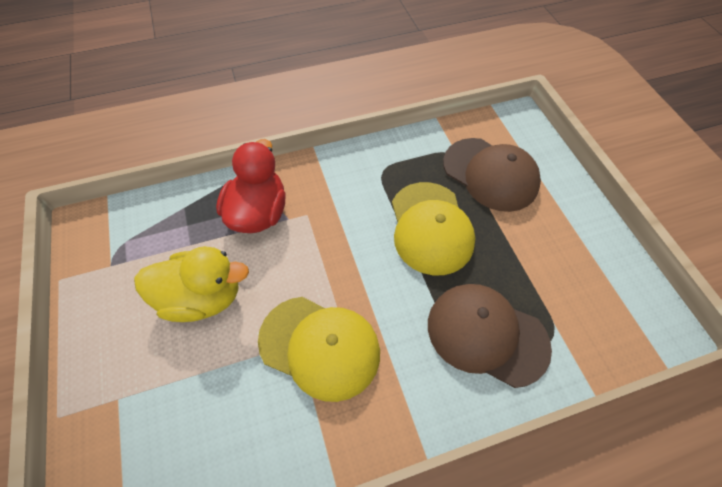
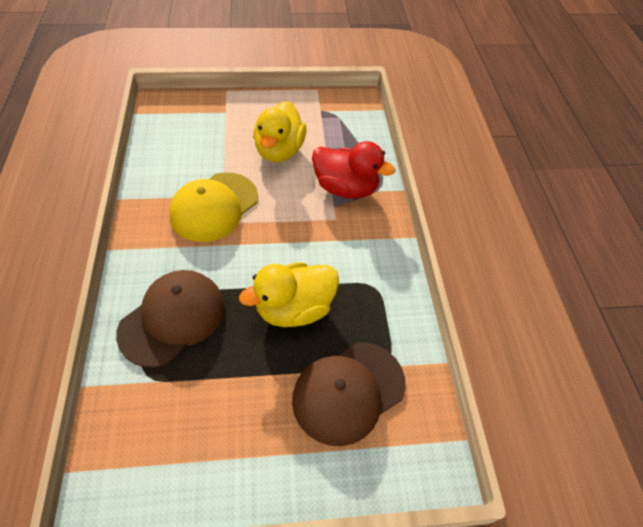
camera: 100 degrees right, 5 degrees down
yellow cap [392,182,475,275] -> yellow duck [239,262,339,327]

